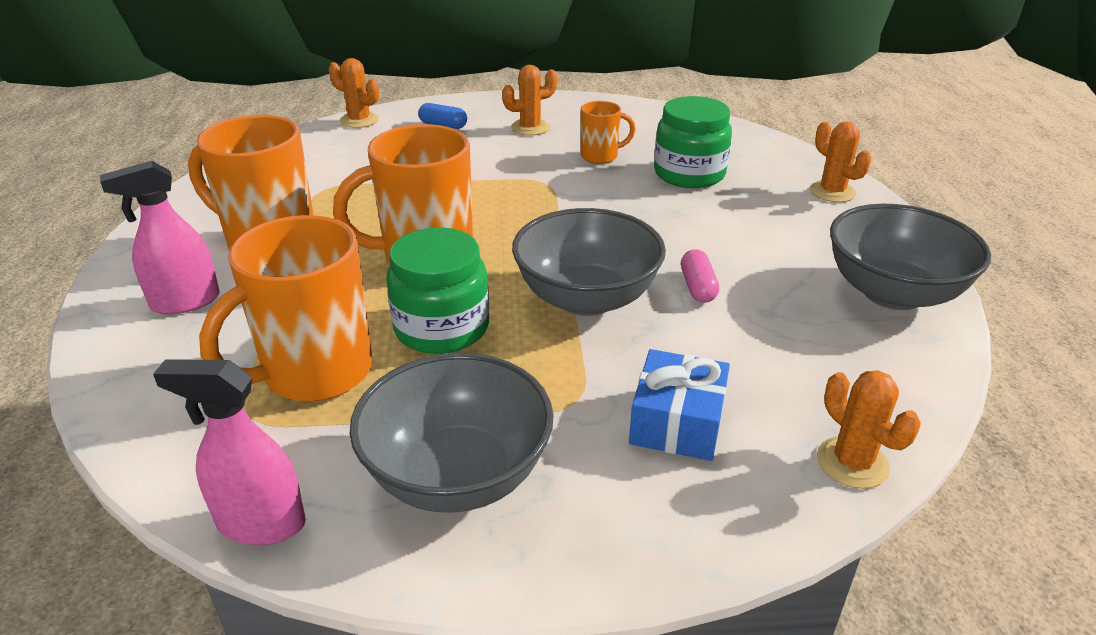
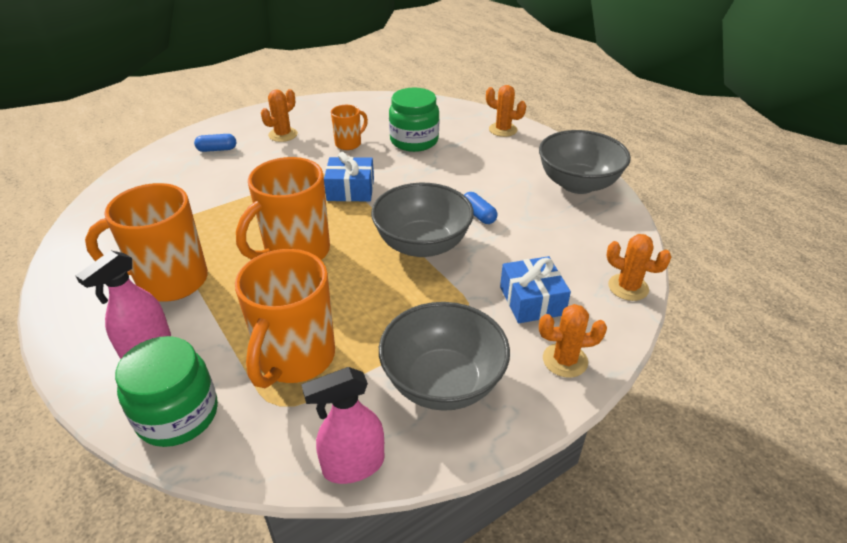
camera: 30 degrees left, 5 degrees up
orange cactus [329,58,379,128] -> orange cactus moved to [539,304,607,378]
green jar [386,227,489,354] -> green jar moved to [115,336,218,447]
pink capsule [681,249,719,303] -> blue capsule [464,192,497,224]
none -> blue gift [324,152,374,202]

